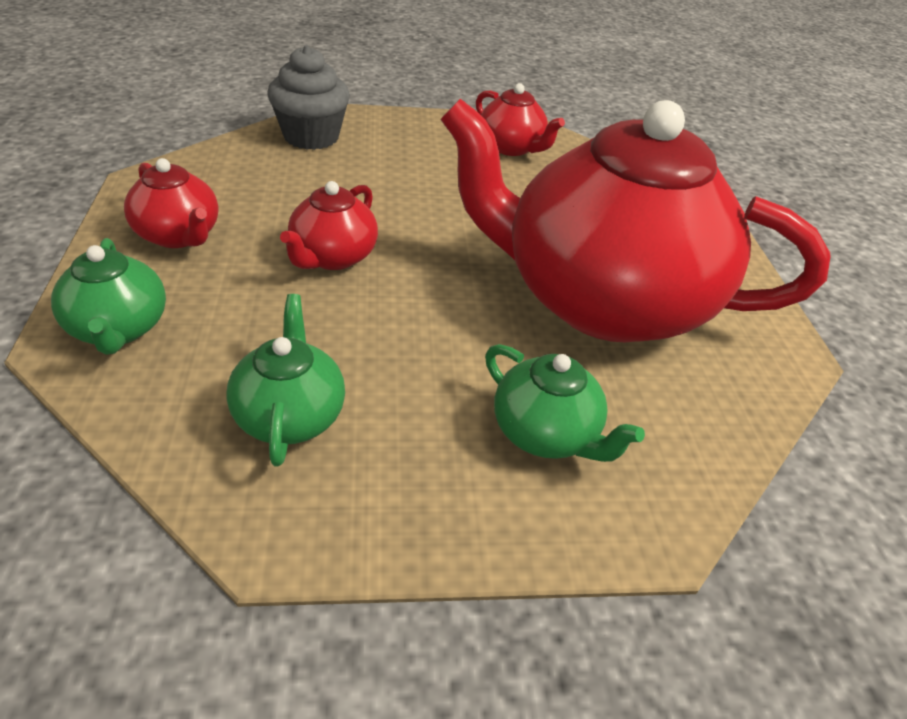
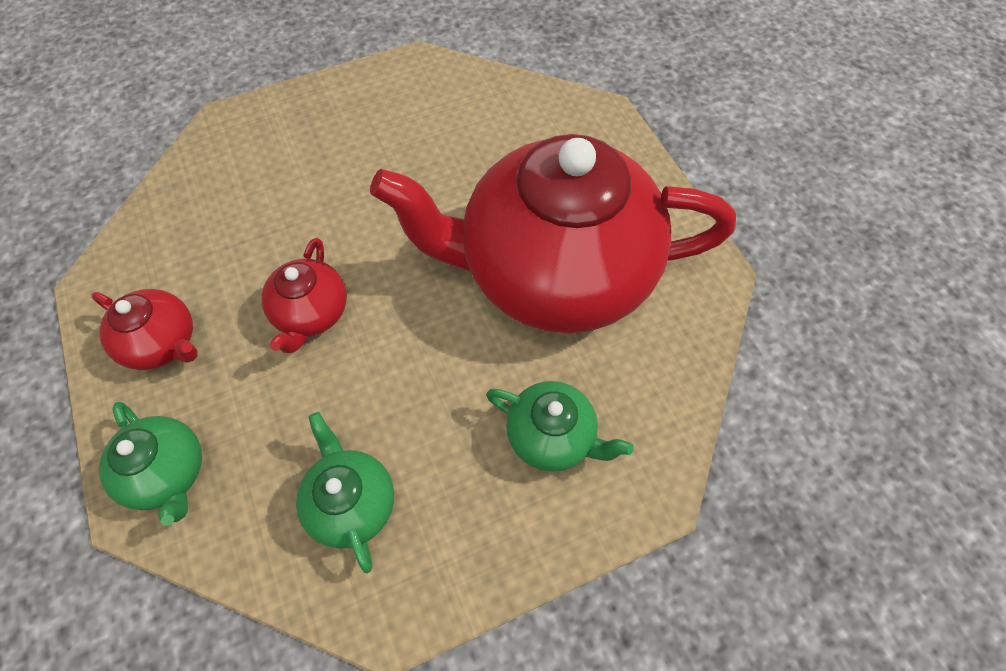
camera: 15 degrees left, 20 degrees up
grey cupcake [267,45,350,150] -> none
red teapot [476,83,565,156] -> none

